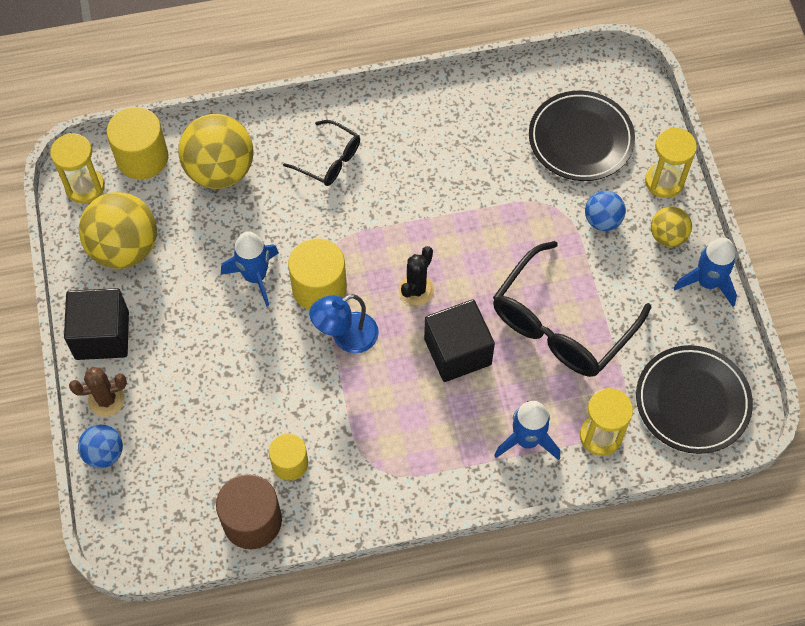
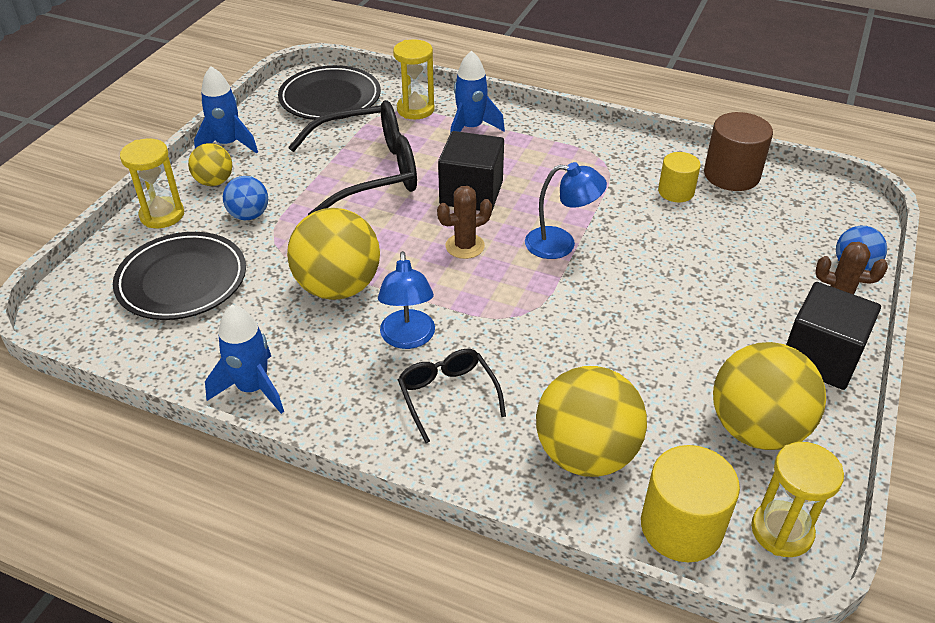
camera: 145 degrees left, 20 degrees down
blue rocket [221,231,279,307] -> blue rocket moved to [205,305,284,414]
yellow cylinder [288,238,347,310] -> none
black cactus [399,246,434,305] -> brown cactus [437,186,492,259]
none -> yellow ball [287,208,380,300]
none -> blue lamp [378,251,435,349]

